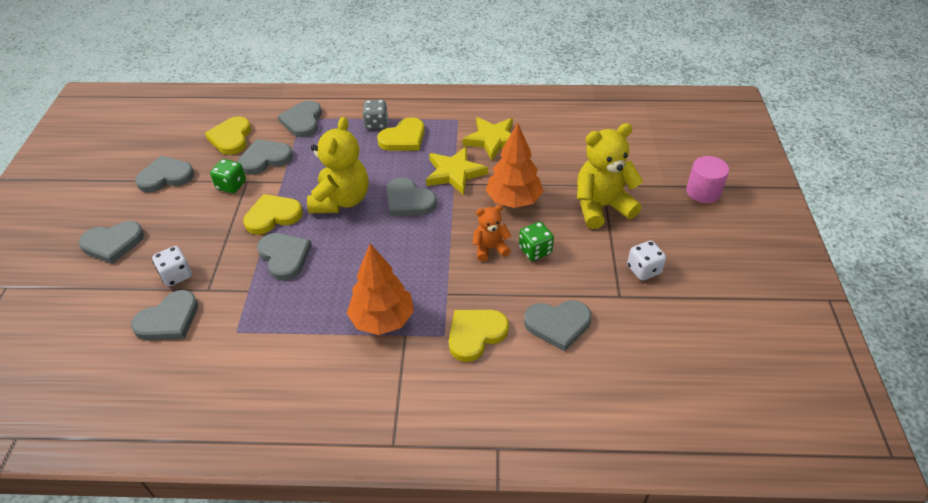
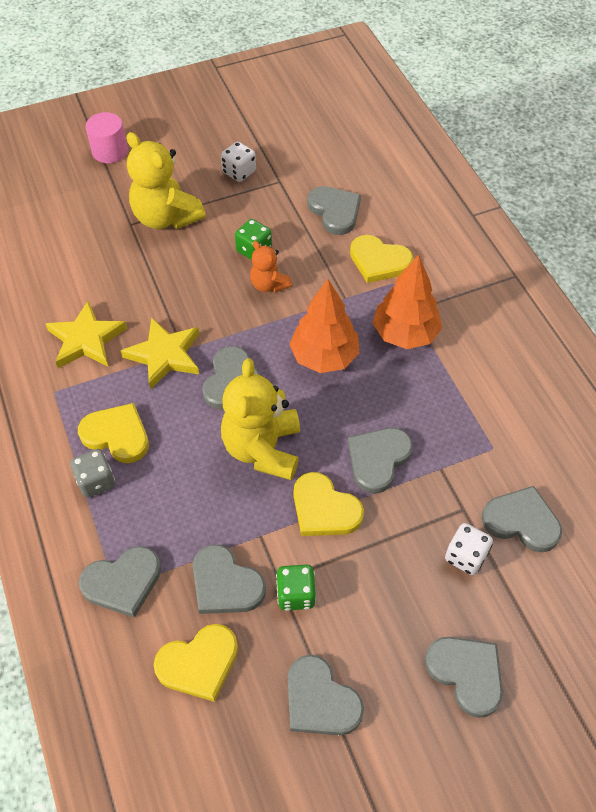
camera: 115 degrees left, 10 degrees up
yellow teddy bear [307,117,368,214] -> yellow teddy bear turned 75 degrees counterclockwise [221,358,300,480]
orange tree [486,123,543,208] -> orange tree moved to [289,279,359,373]

